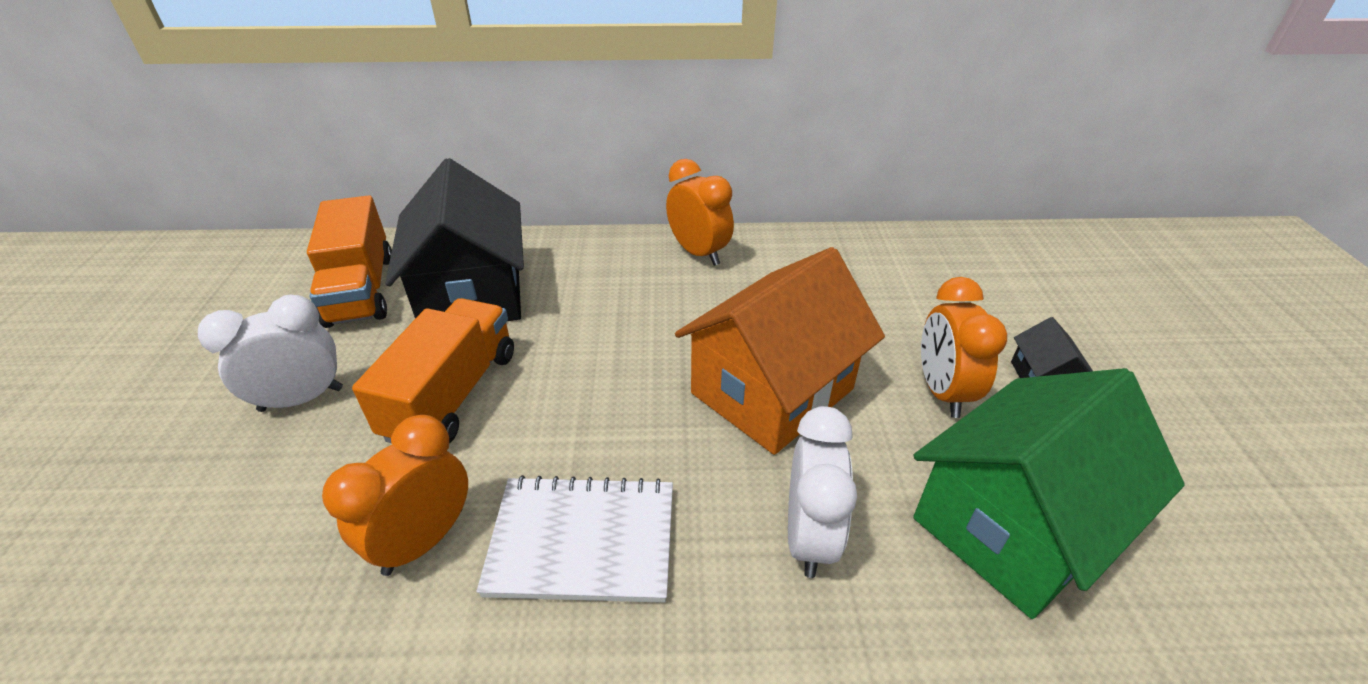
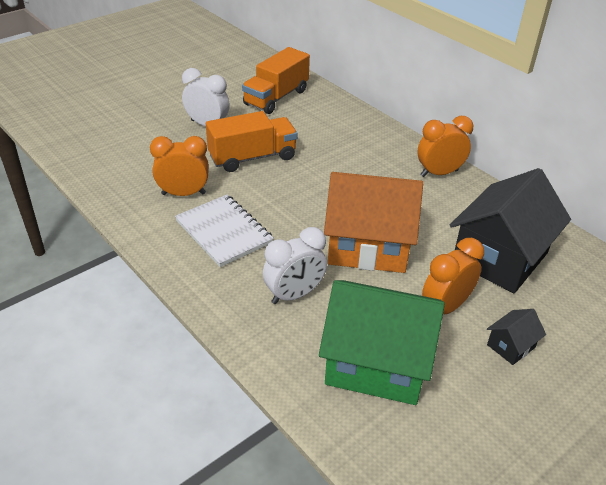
camera: 50 degrees right, 0 degrees up
black house [385,158,524,321] -> black house moved to [450,168,571,293]
orange clock [666,159,734,266] -> orange clock turned 120 degrees counterclockwise [417,116,473,177]

